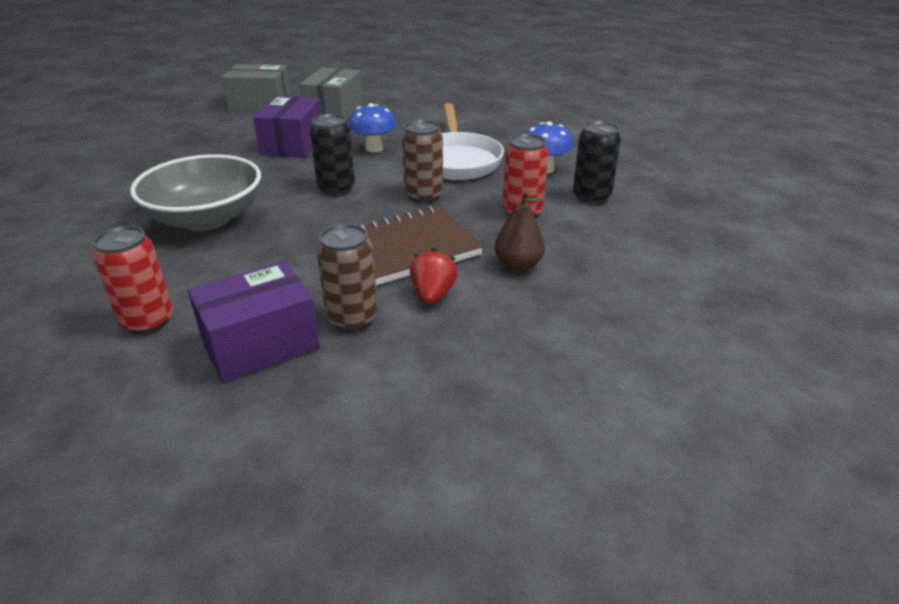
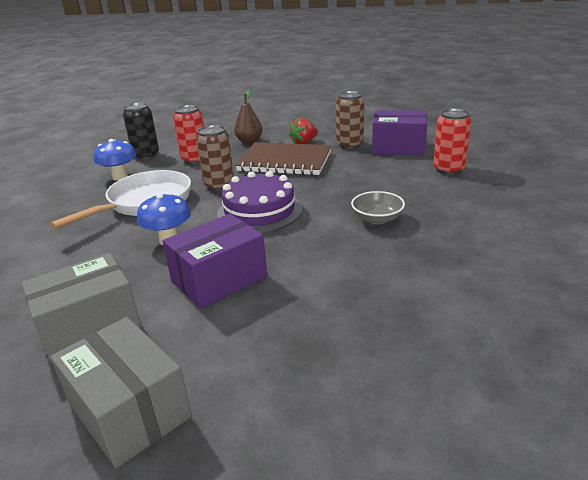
camera: 135 degrees left, 5 degrees down
grey bowl [130,154,261,231] -> grey bowl [351,191,405,224], size x0.49
black can [310,114,355,195] -> purple cake [217,171,302,233]

